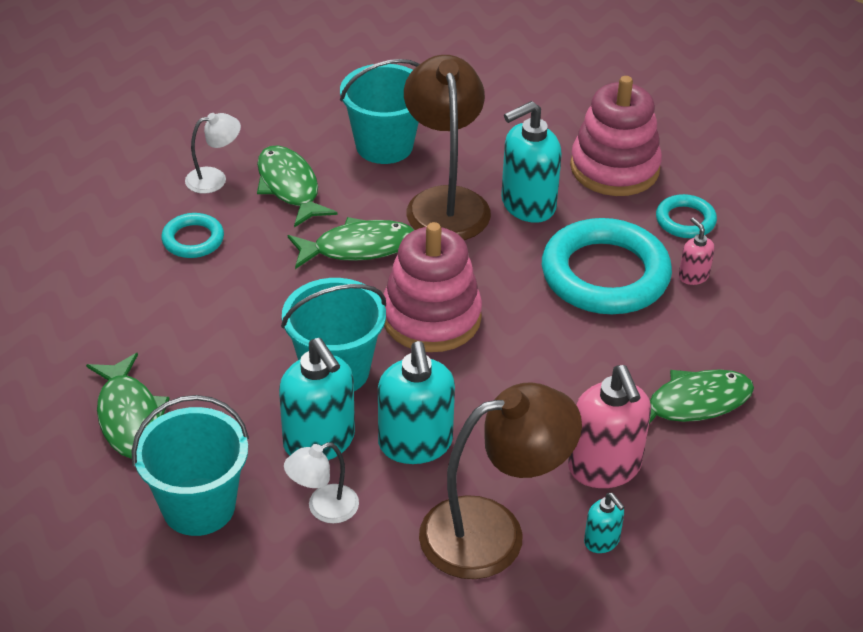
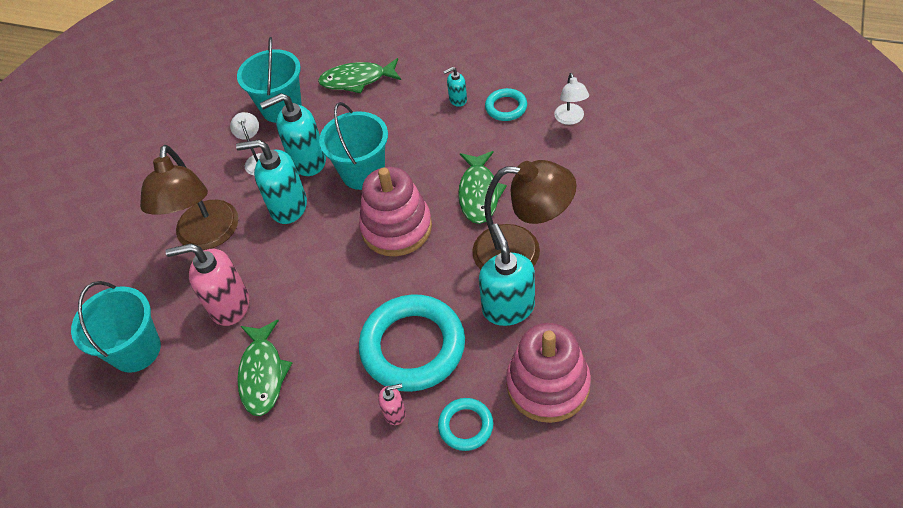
camera: 110 degrees right, 10 degrees up
green fish [257,145,338,228] -> none
turquoise bucket [340,59,420,164] -> turquoise bucket moved to [71,281,161,373]
turquoise soap dispenser [584,493,625,553] -> turquoise soap dispenser moved to [443,67,467,107]

